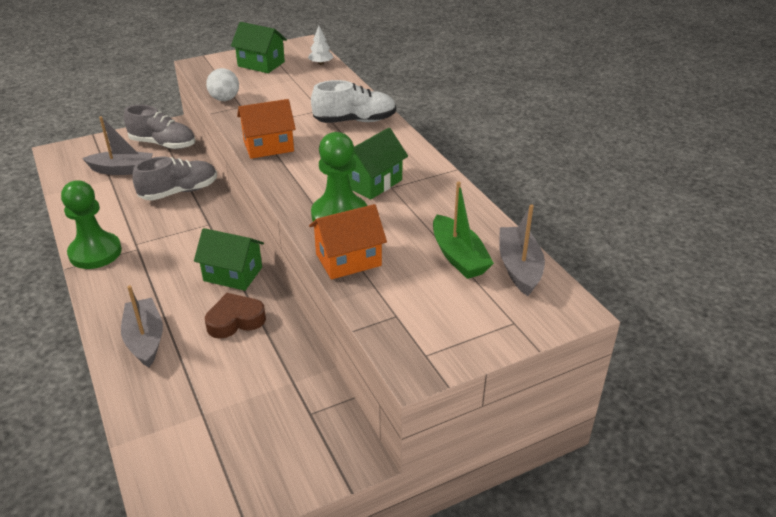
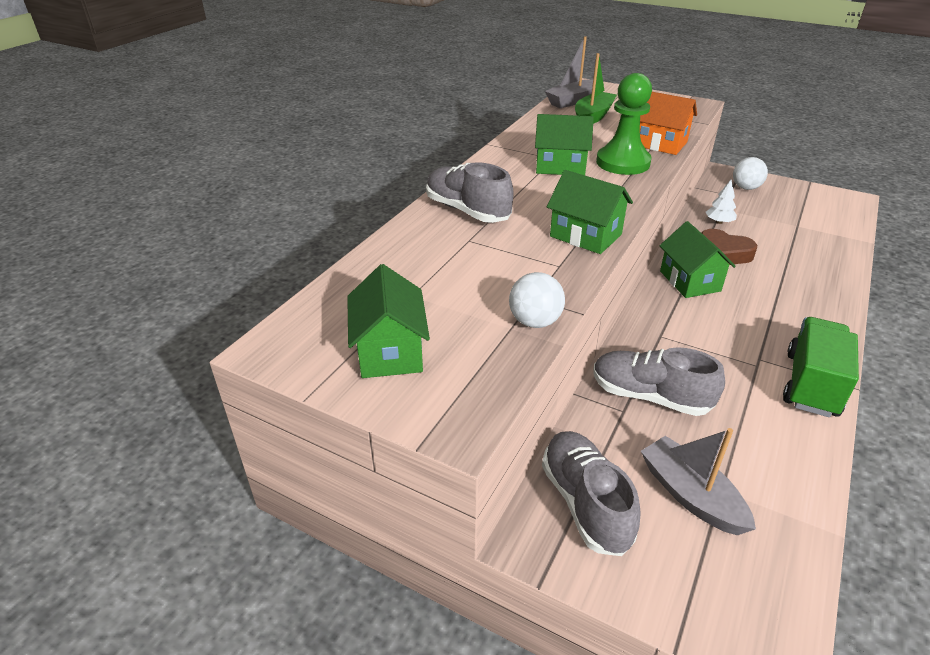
camera: 125 degrees left, 0 degrees up
green pawn [61,180,122,269] -> green truck [783,317,859,417]
grey boat [121,285,163,367] -> none
orange house [237,99,296,159] -> green house [547,170,633,254]
white tree [308,26,334,65] -> white tree moved to [706,180,737,224]
white shoe [311,80,396,123] -> grey shoe [426,162,513,223]
none -> white ball [733,157,768,190]

